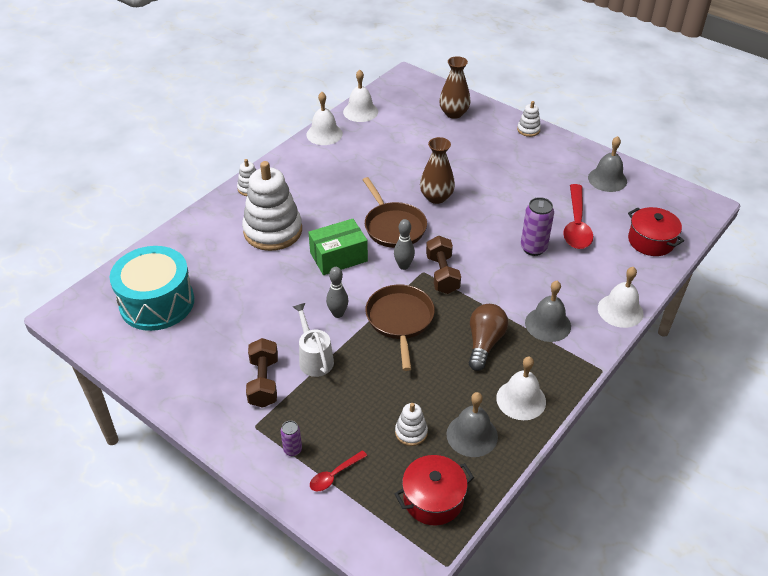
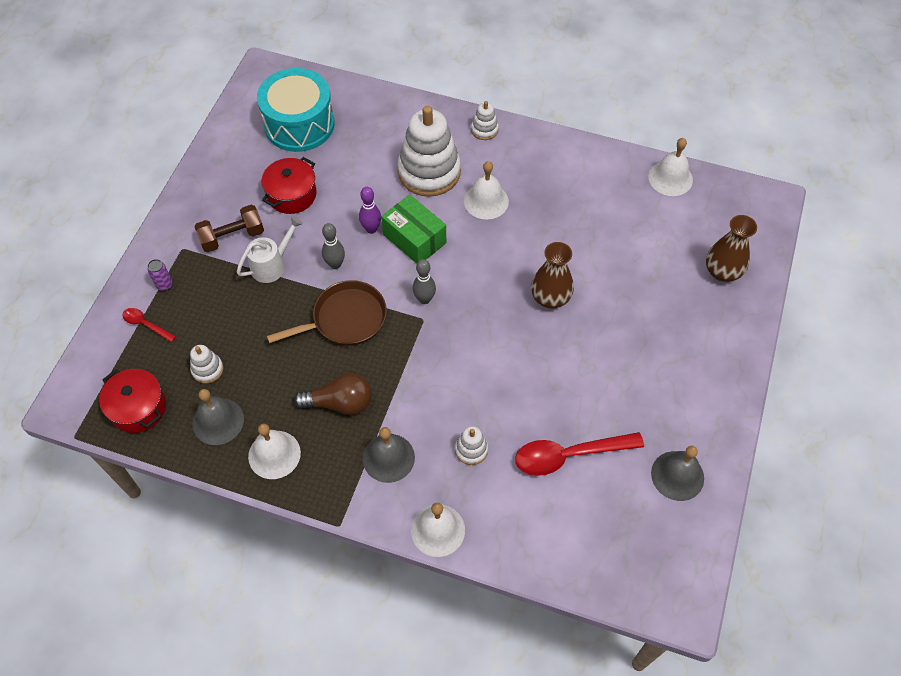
camera: 70 degrees right, 15 degrees up
white bell [306,92,343,145] -> white bell moved to [464,161,509,220]
brown pan [363,177,427,248] -> none
brown dumbbell [426,236,461,294] -> none
white stacking toy [517,101,541,137] -> white stacking toy moved to [455,426,488,465]
purple can [521,197,554,256] -> none
red pot [628,207,684,256] -> red pot moved to [262,157,316,214]
none -> purple bowling pin [359,187,381,234]

